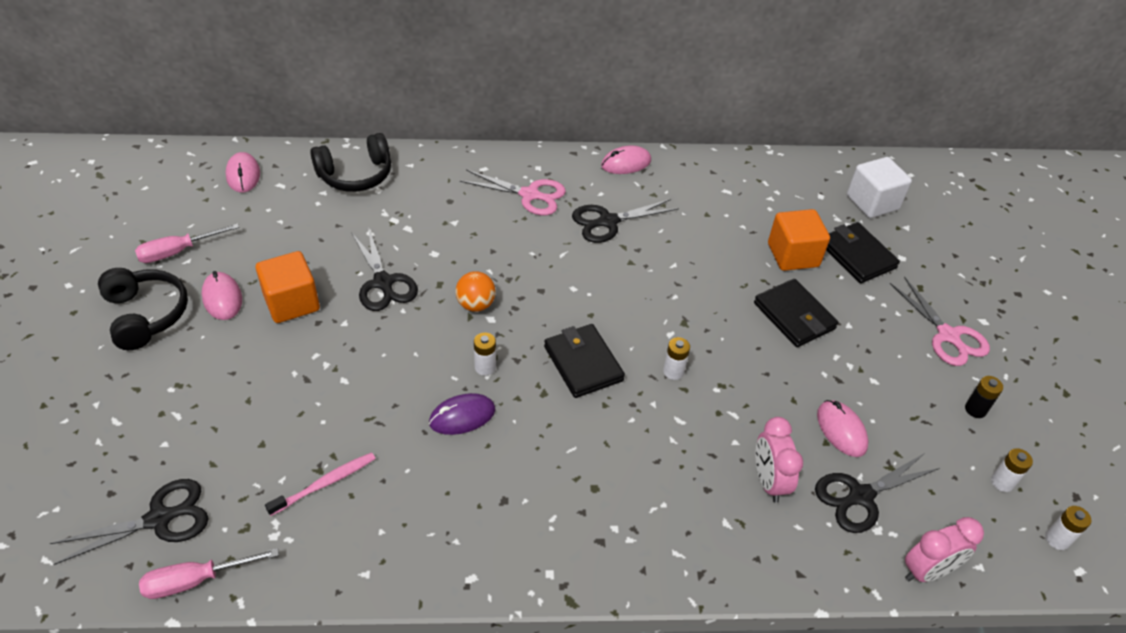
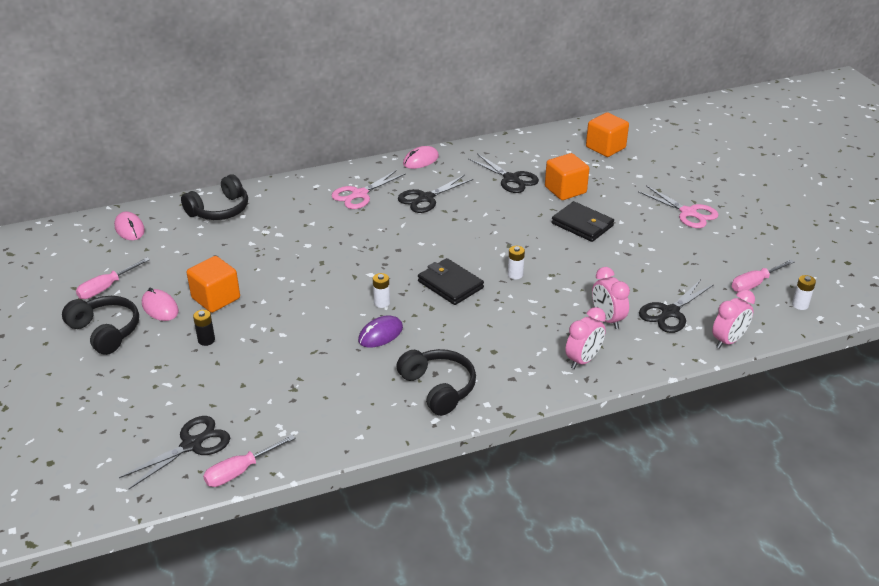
camera: 15 degrees left, 10 degrees down
pink toothbrush [265,452,376,516] -> none
black scissors [351,227,418,311] -> black scissors moved to [468,154,539,193]
orange ball [455,271,496,312] -> none
pink scissors [460,170,566,215] -> pink scissors turned 135 degrees clockwise [332,170,405,209]
pink mouse [817,400,868,457] -> none
black wallet [826,222,900,283] -> none
white cube [847,157,912,218] -> orange cube [586,113,629,157]
black battery [965,376,1003,418] -> black battery moved to [193,310,215,346]
white battery [991,448,1033,492] -> pink screwdriver [732,260,794,292]
none -> black headphones [396,349,476,416]
none -> pink clock [565,307,606,369]

